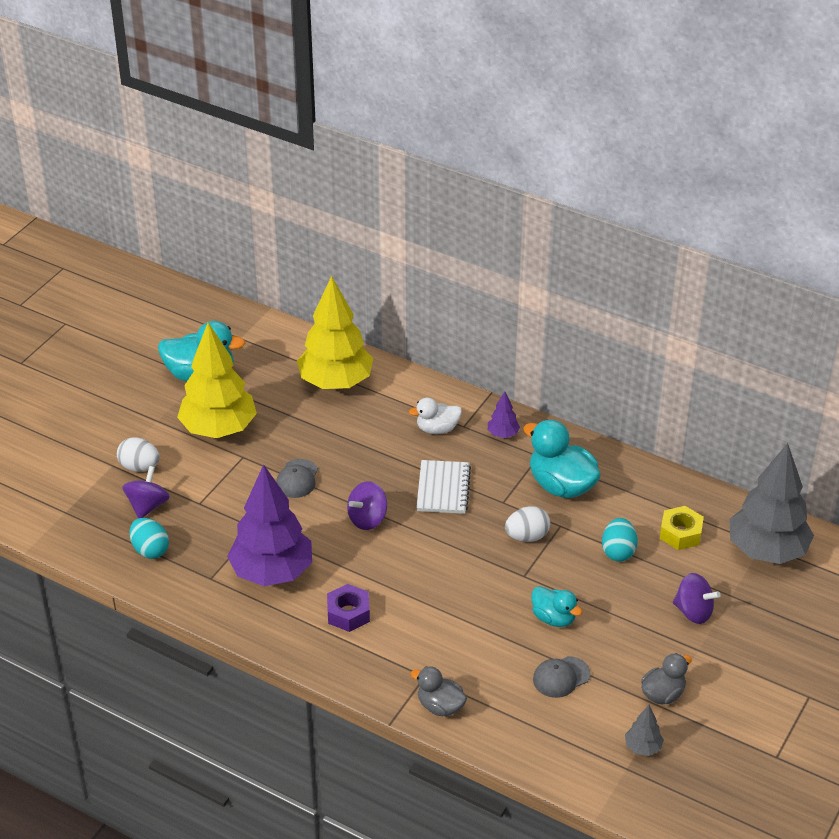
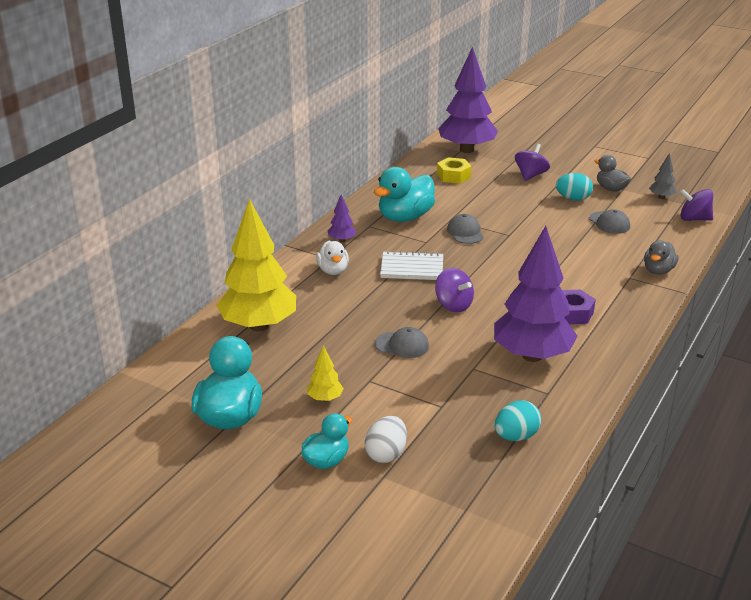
camera: 90 degrees left, 10 degrees down
purple spinning top [122,466,170,518] -> purple spinning top moved to [680,189,713,221]
yellow tree [177,323,257,438] -> yellow tree [307,345,344,402], size x0.42
white egg [505,506,550,542] -> grey cap [447,214,484,244]
turquoise duck [532,586,582,627] -> turquoise duck moved to [301,413,352,469]
turquoise egg [602,518,638,561] -> turquoise egg moved to [556,173,593,201]
grey tree [730,443,814,564] -> purple tree [438,46,498,153]

